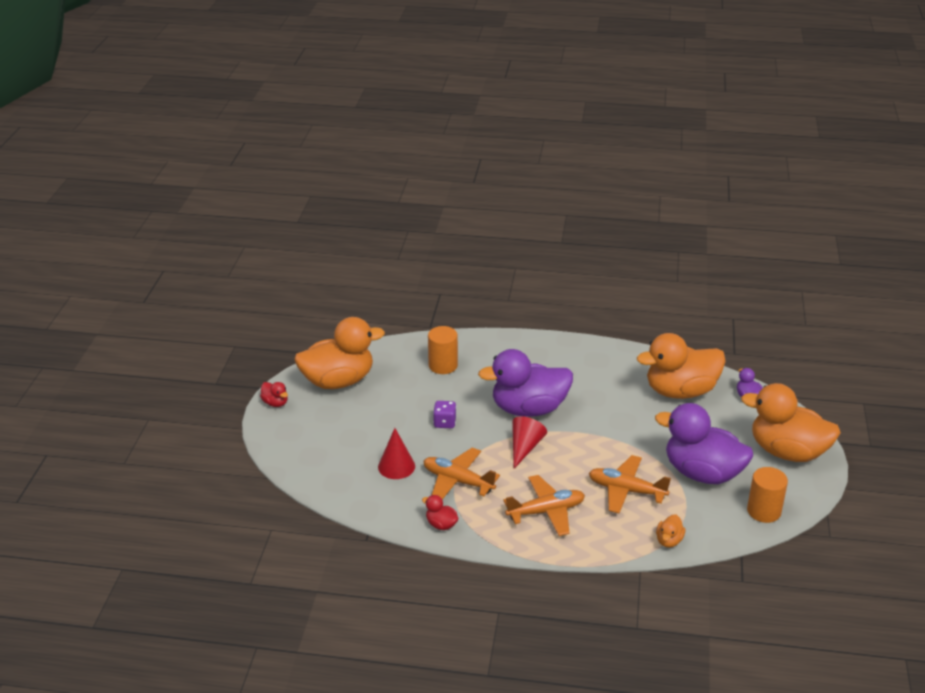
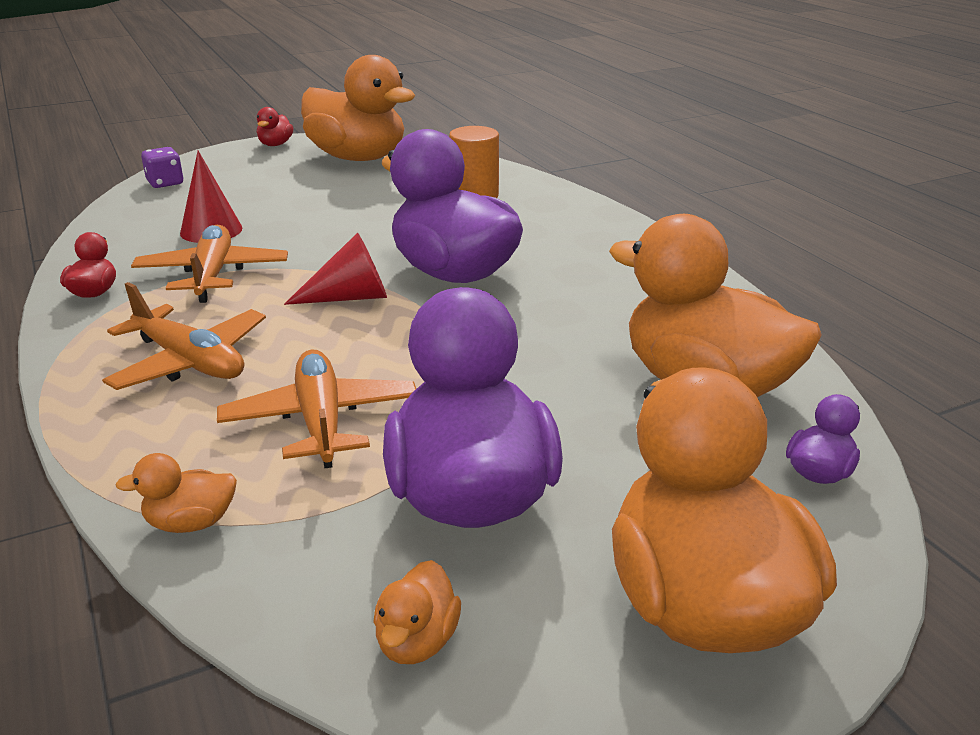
camera: 55 degrees right, 5 degrees down
purple dice [433,401,456,428] -> purple dice moved to [141,147,183,188]
orange cylinder [747,467,788,523] -> orange duck [373,560,461,664]

